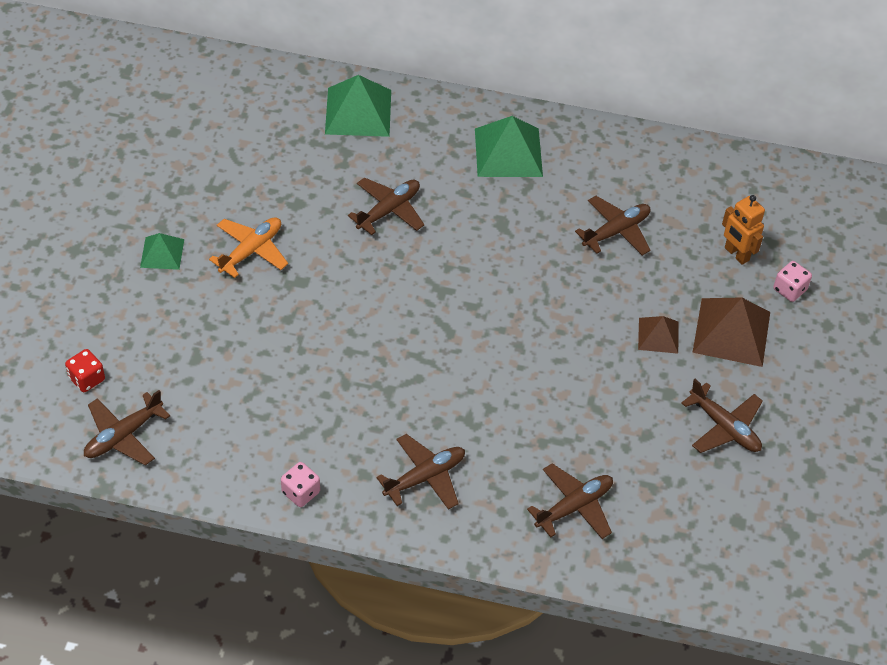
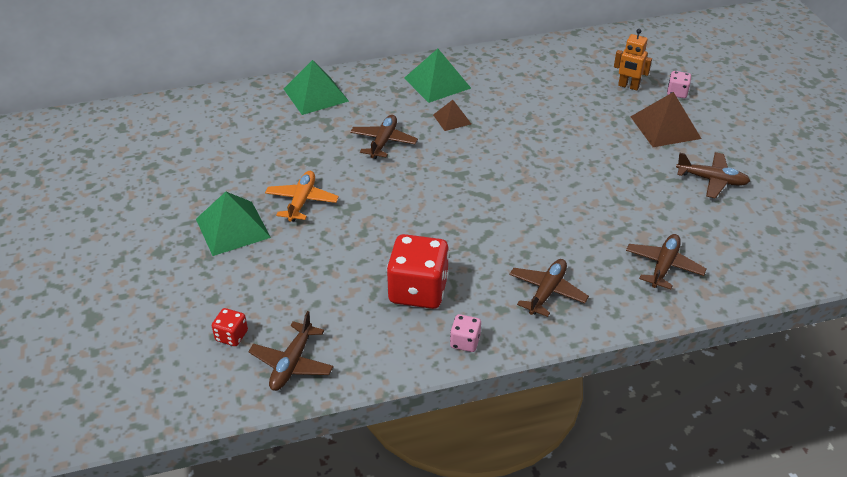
camera: 25 degrees left, 10 degrees down
green pyramid [140,233,184,270] -> green pyramid [196,192,271,256], size x1.76
brown plane [575,196,651,255] -> none
brown pyramid [638,316,679,354] -> brown pyramid moved to [433,100,471,131]
none -> red dice [387,234,449,309]

